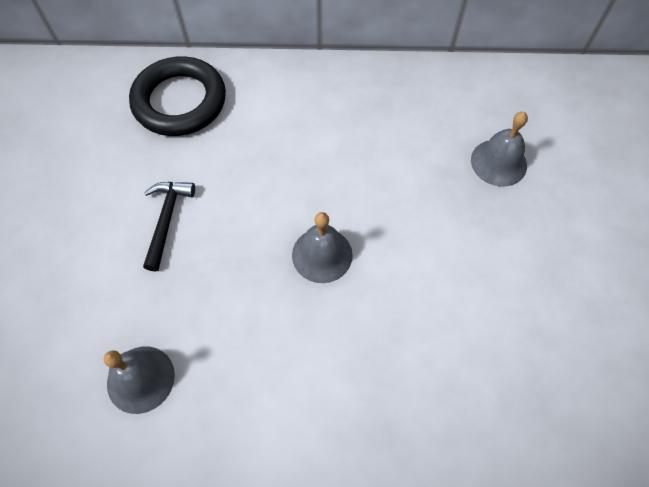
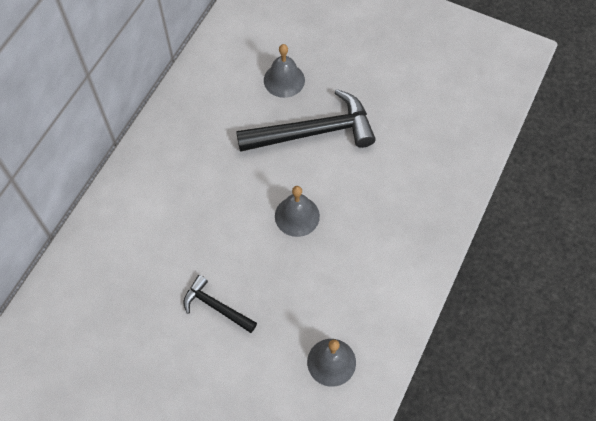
camera: 65 degrees left, 0 degrees up
black ring [129,56,226,136] -> none
none -> black hammer [236,89,376,152]

